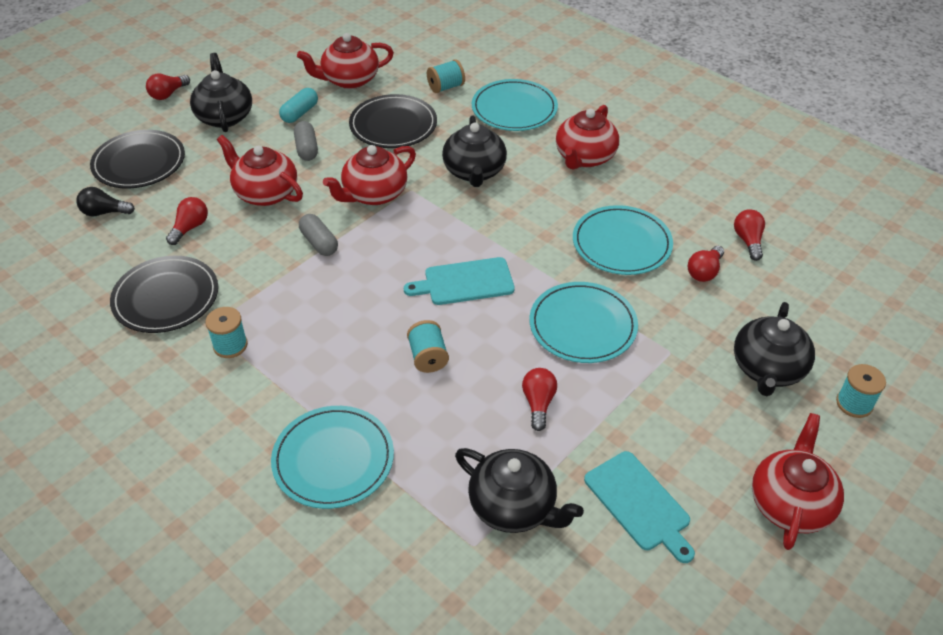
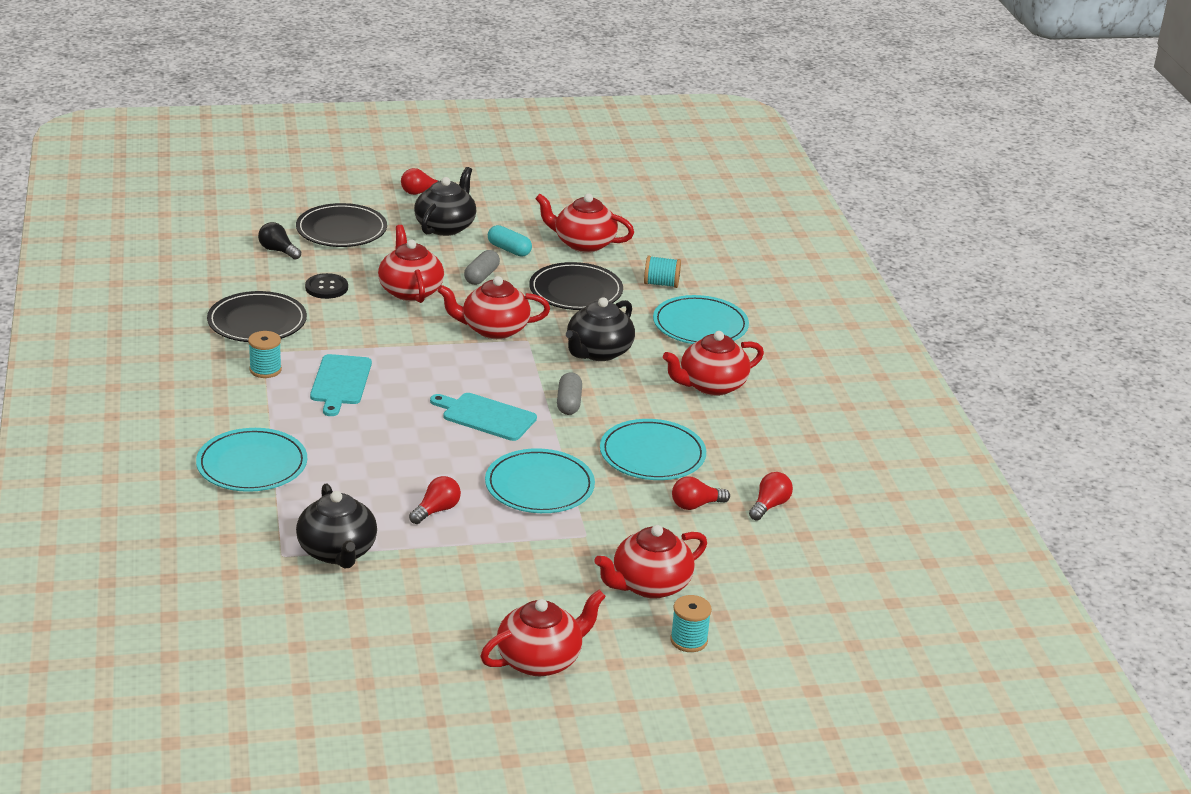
camera: 35 degrees right, 15 degrees down
red light bulb [166,197,208,245] -> black button [305,273,348,299]
turquoise capsule [279,88,318,123] -> turquoise capsule turned 60 degrees clockwise [488,225,532,257]
grey capsule [299,214,338,256] -> grey capsule moved to [557,372,582,415]
turquoise spool [407,320,449,373] -> none
turquoise cutting board [584,451,695,563] -> turquoise cutting board moved to [310,354,372,416]
black teapot [734,302,815,396] -> red teapot [594,525,707,599]

